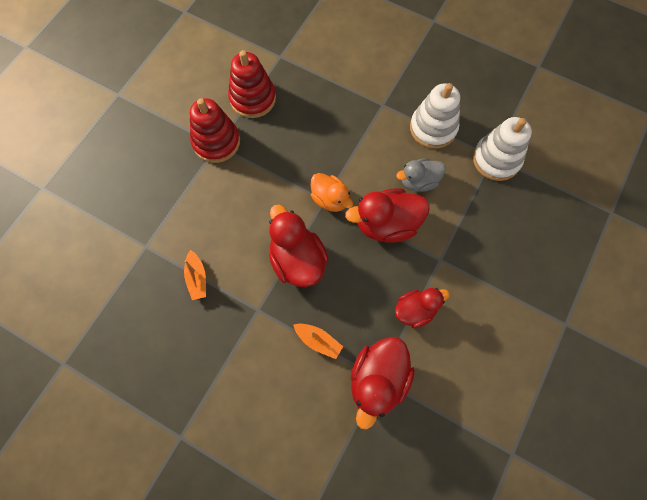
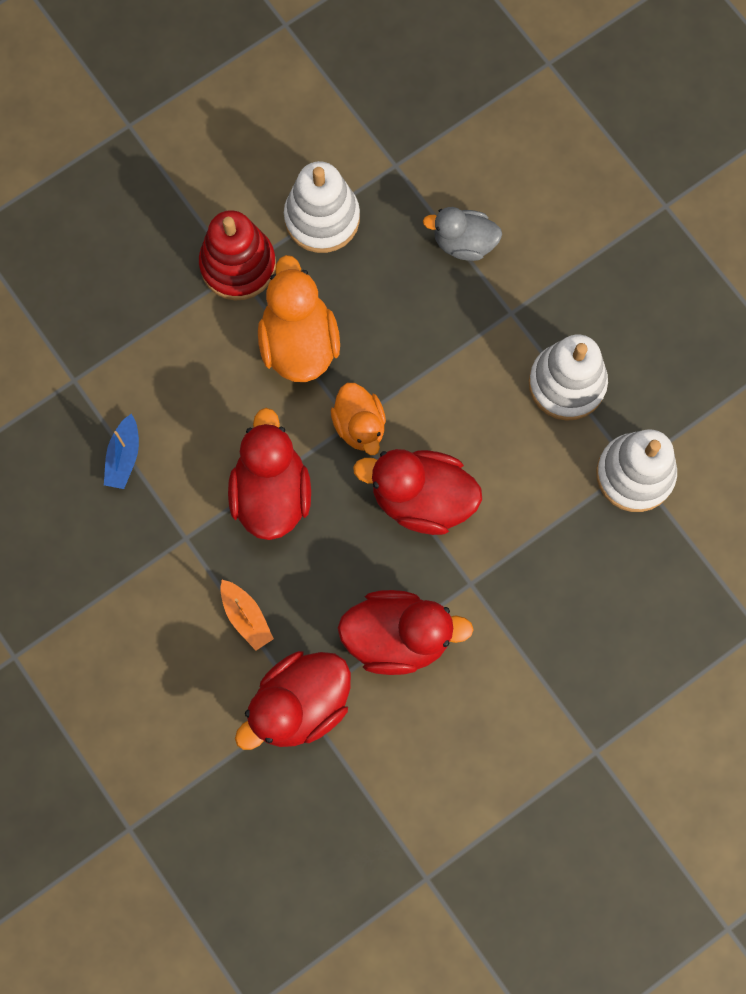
camera: 25 degrees right, 5 degrees up
orange boat [184,250,206,300] -> blue boat [104,414,139,489]
red stacking toy [228,50,276,118] -> white stacking toy [284,161,360,253]
red duck [395,288,450,328] -> red duck [338,590,474,675], size x1.56
grey duck [396,158,446,192] -> grey duck moved to [423,207,502,261]
none -> orange duck [258,255,340,382]

